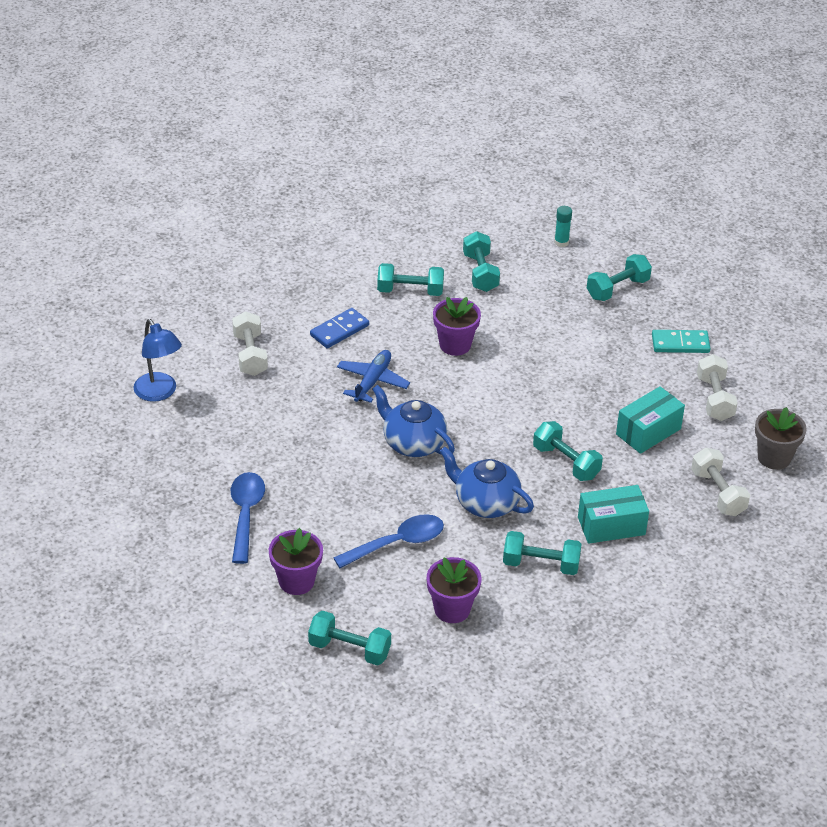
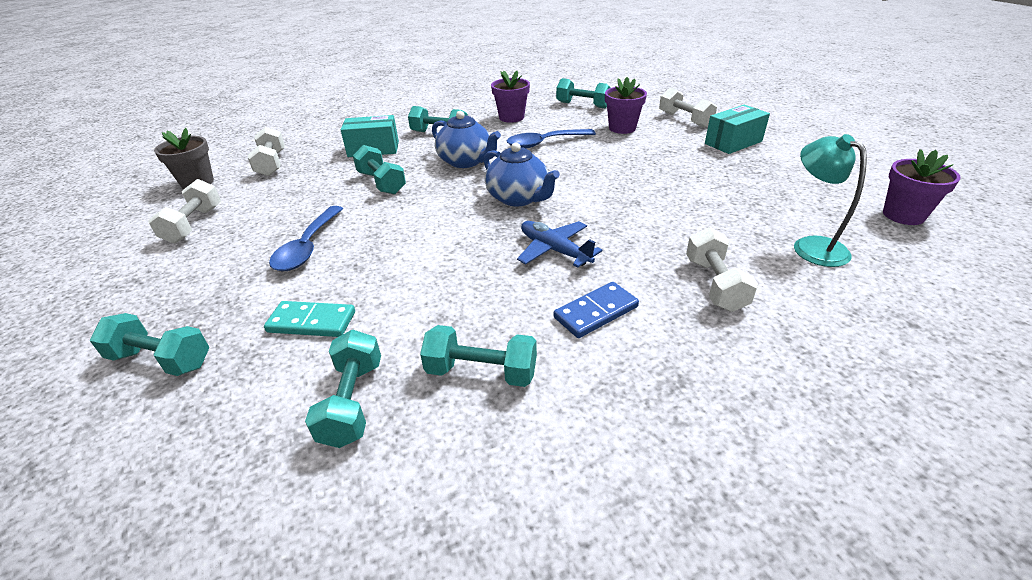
camera: 170 degrees left, 5 degrees down
blue lamp [134,319,182,402] -> turquoise lamp [794,134,867,267]
blue spoon [231,472,265,564] -> blue spoon moved to [269,206,343,271]
blue plane [337,350,410,403] -> blue plane turned 105 degrees clockwise [517,221,602,268]
purple flower pot [433,297,481,356] -> purple flower pot moved to [883,149,961,225]
turquoise glue stick [554,206,572,247] -> none
turquoise dumbbell [587,254,652,301] -> turquoise dumbbell turned 45 degrees clockwise [90,313,209,376]
turquoise box [616,386,685,454] -> turquoise box moved to [705,105,770,154]
turquoise domino [652,330,711,353] -> turquoise domino moved to [264,301,355,337]
none -> white dumbbell [659,87,717,128]

